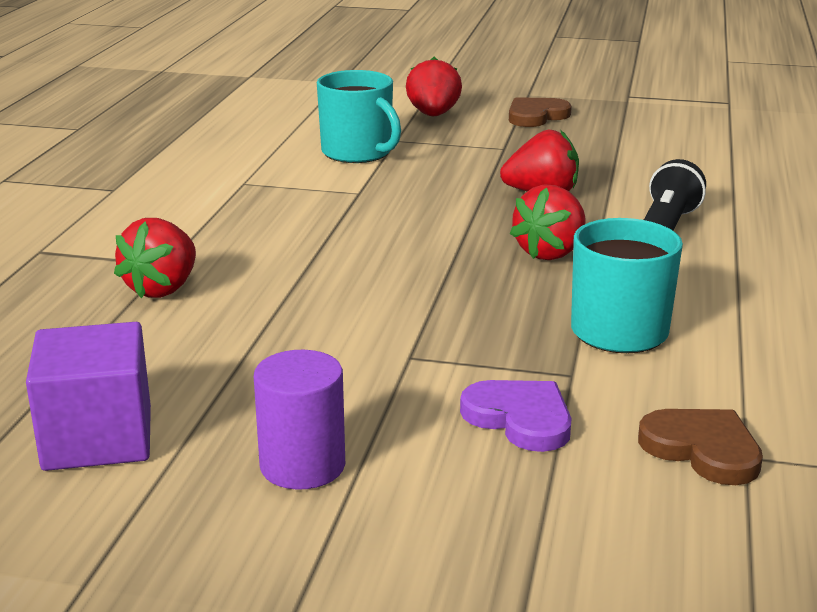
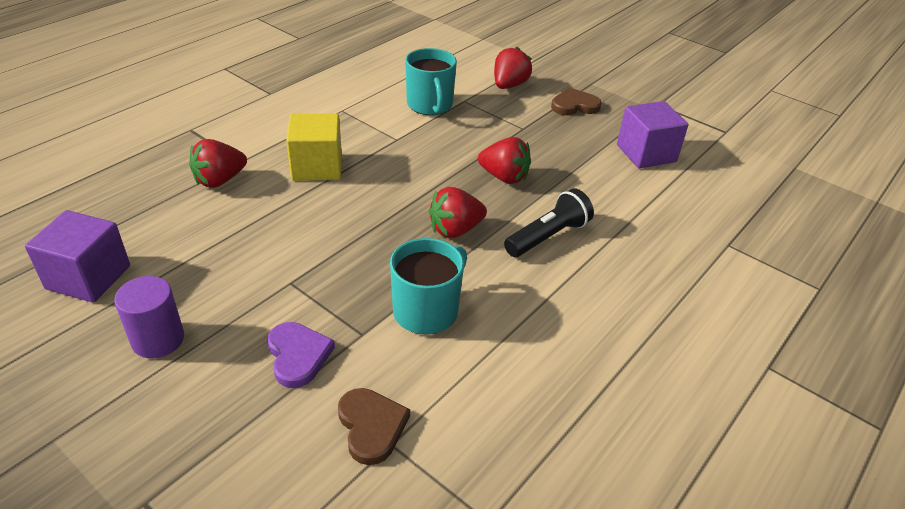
camera: 25 degrees right, 15 degrees up
none -> yellow cube [286,113,342,181]
none -> purple cube [617,101,689,169]

